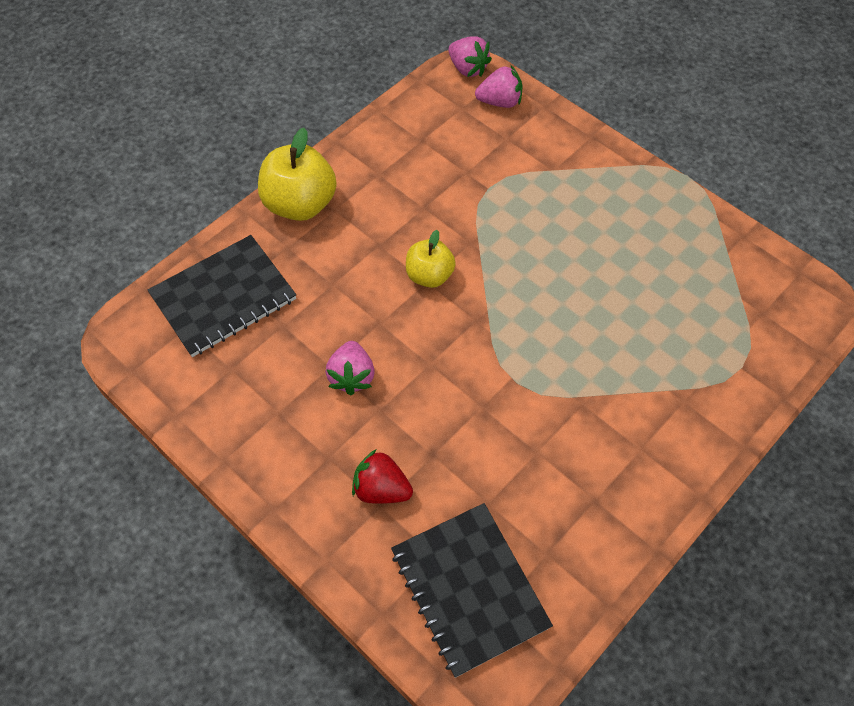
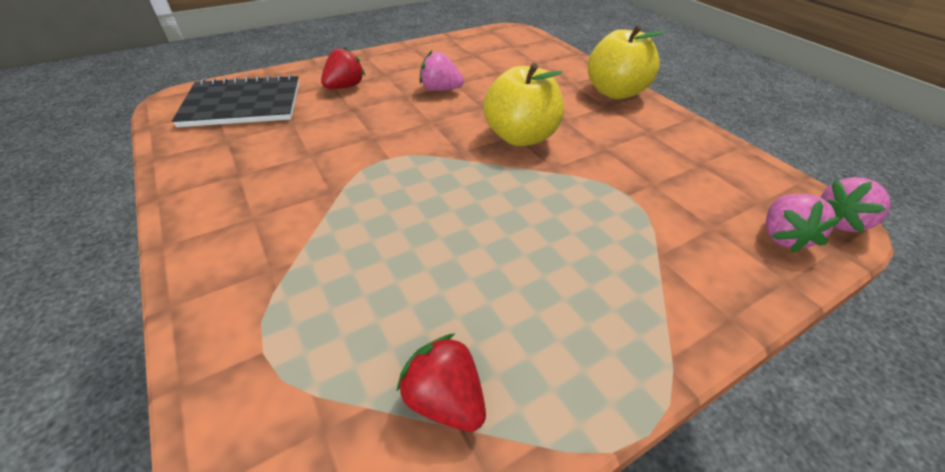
camera: 105 degrees right, 15 degrees down
black notebook [148,235,296,357] -> none
yellow apple [406,230,456,288] -> yellow apple [483,63,564,146], size x1.62
none -> red strawberry [396,333,486,432]

